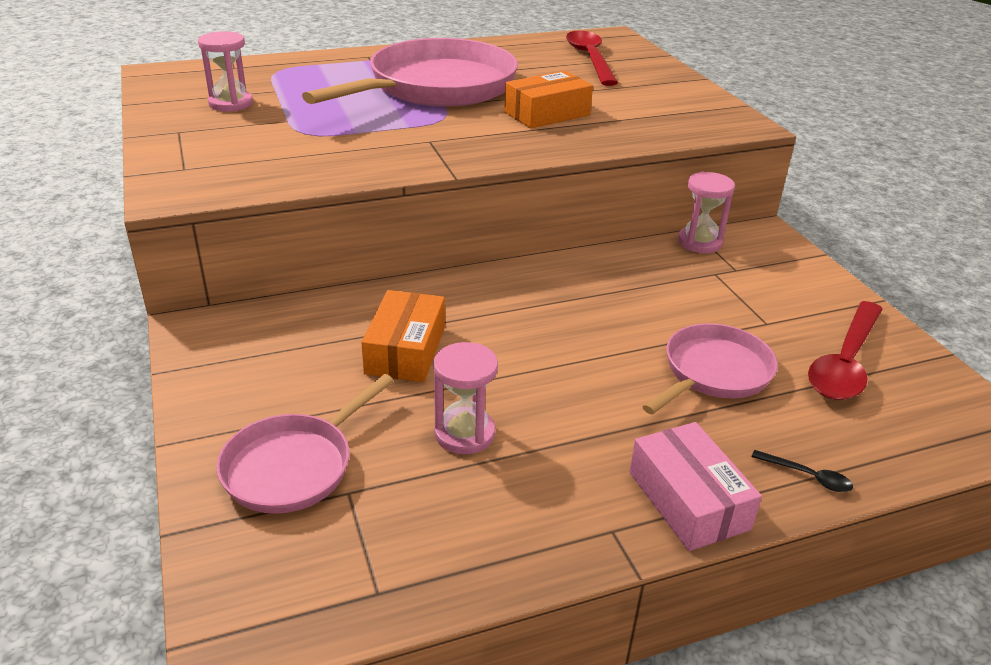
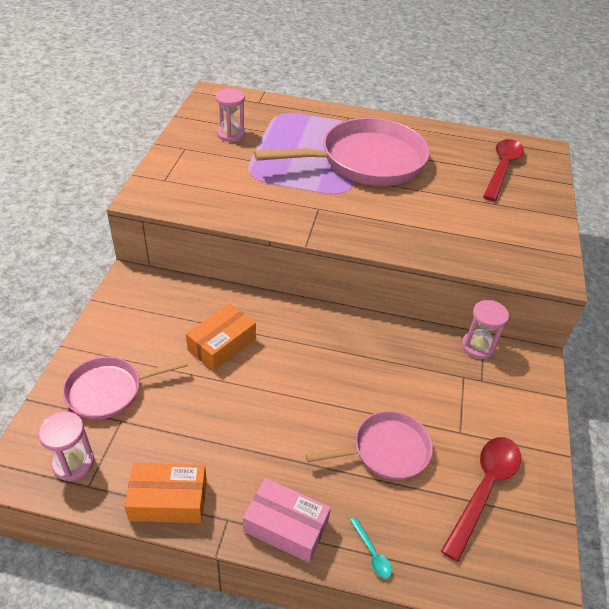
camera: 30 degrees right, 10 degrees up
pink hourglass [433,342,498,454] -> pink hourglass moved to [38,411,94,481]
orange box [504,71,593,128] -> orange box moved to [124,463,207,523]
pink box [629,422,762,551] -> pink box turned 75 degrees counterclockwise [243,478,331,563]
black spoon [752,450,853,492] -> turquoise spoon [350,517,392,578]
red spoon [808,301,883,400] -> red spoon turned 150 degrees clockwise [441,437,521,562]

